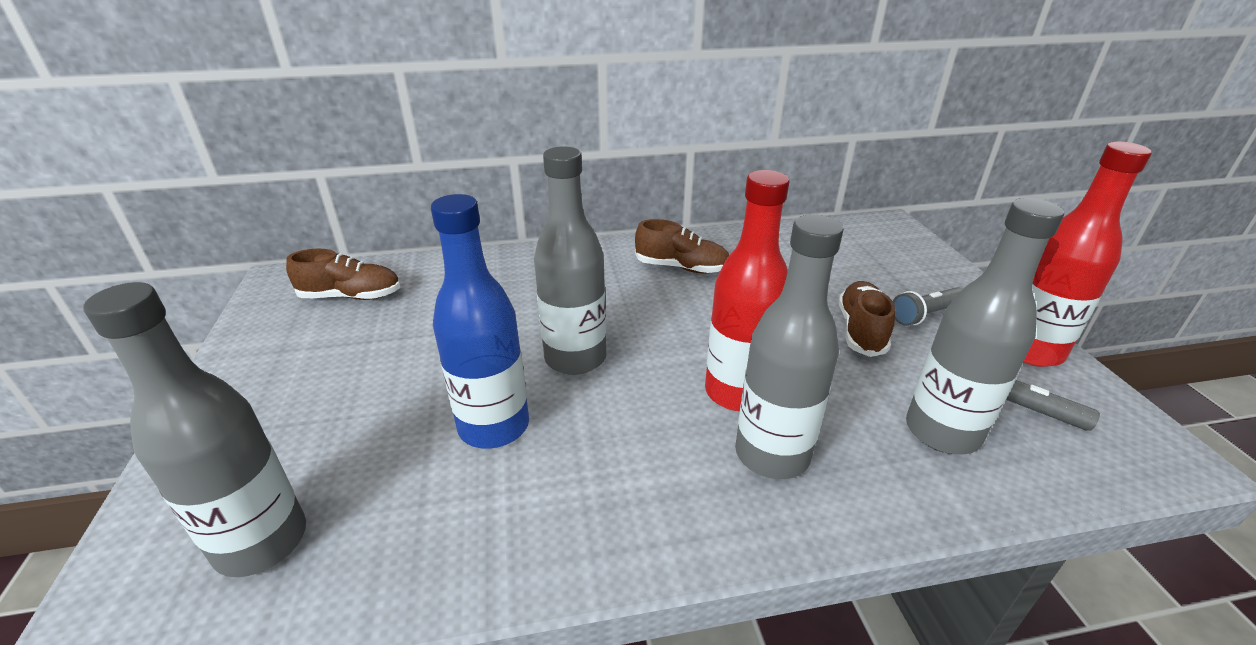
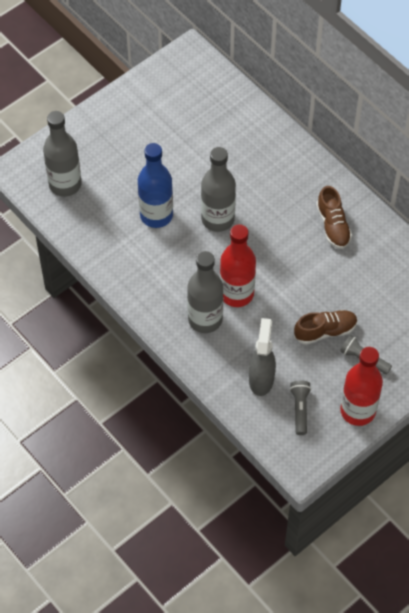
camera: 60 degrees right, 25 degrees up
brown shoe [286,249,400,300] -> none
grey bottle [906,198,1064,454] -> grey spray bottle [249,318,276,396]

